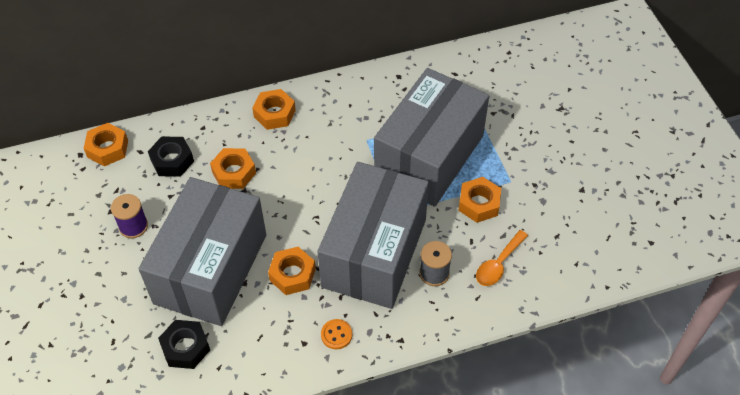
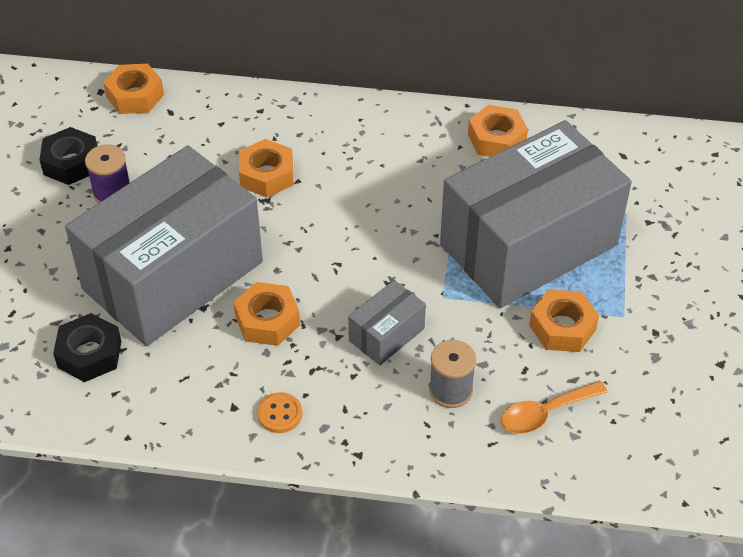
camera: 25 degrees right, 5 degrees down
black nut [148,137,194,177] -> black nut moved to [40,127,97,185]
orange nut [252,89,296,130] -> orange nut moved to [468,105,528,157]
grey box [317,162,429,309] -> grey box [348,280,426,365], size x0.41

